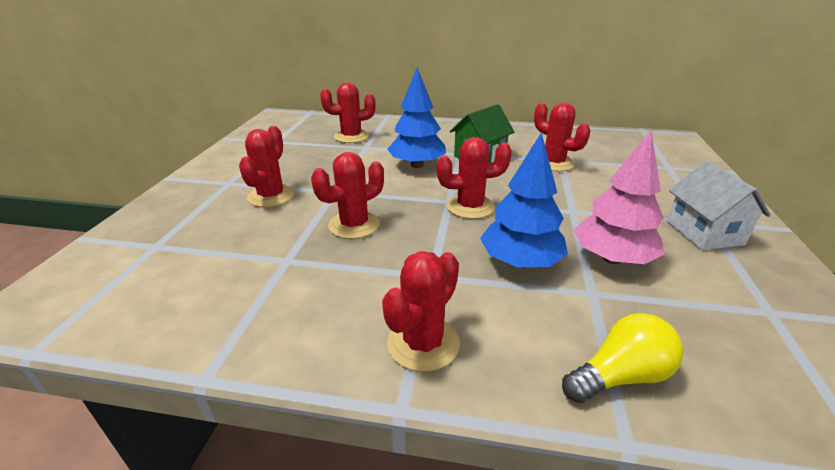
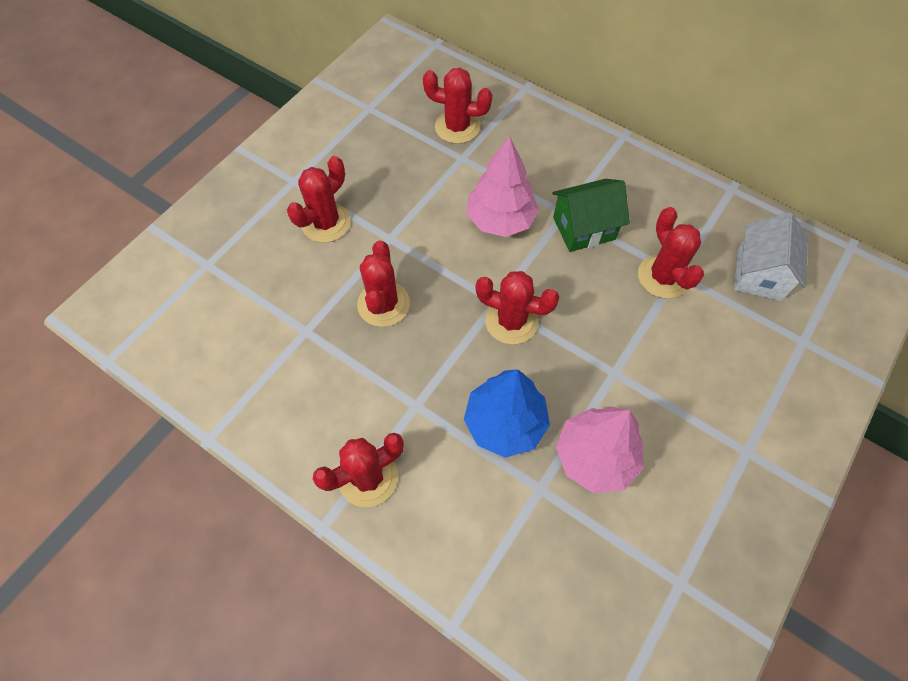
camera: 25 degrees right, 30 degrees up
red cactus [311,152,384,239] -> red cactus turned 75 degrees counterclockwise [357,241,410,327]
blue tree [388,68,446,168] -> pink tree [467,136,539,237]
yellow light bulb [562,313,683,403] -> none
white house [667,161,771,250] -> white house moved to [734,212,808,301]

